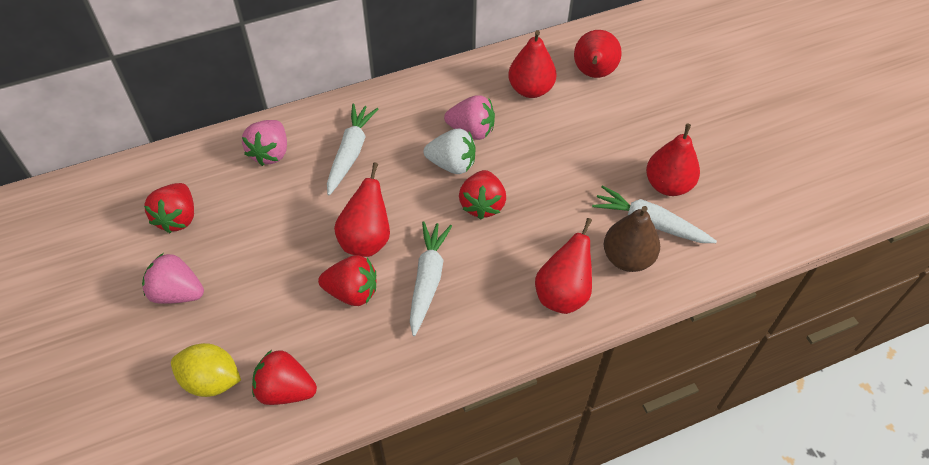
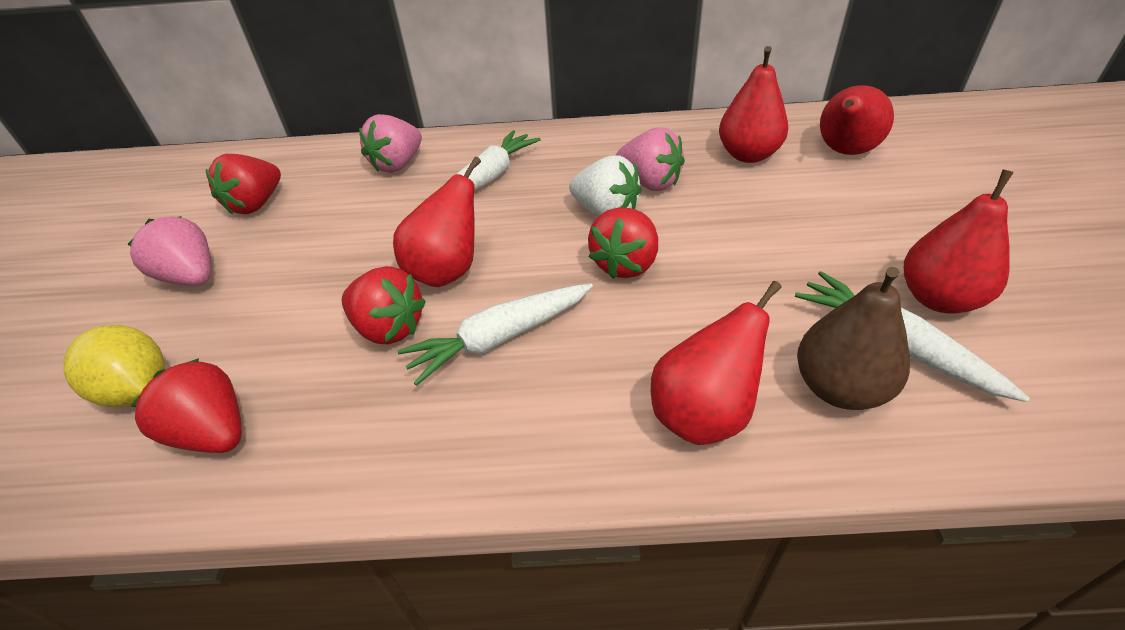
camera: 25 degrees right, 10 degrees down
white carrot [410,221,452,336] -> white carrot turned 150 degrees counterclockwise [397,283,593,386]

